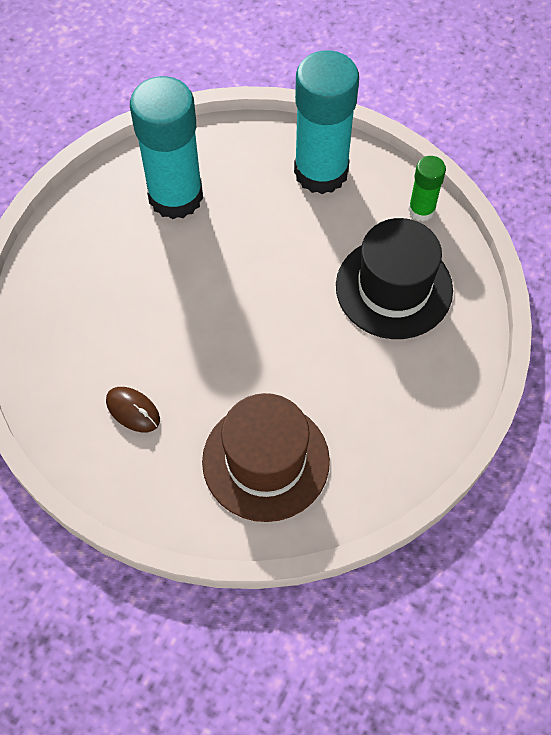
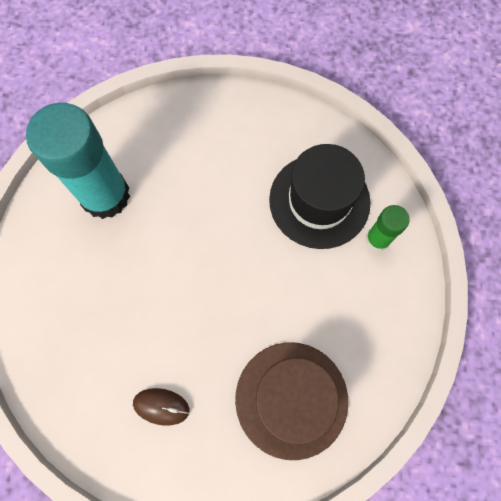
camera: 25 degrees left, 10 degrees up
turquoise glue stick [294,50,359,194] -> none
green glue stick [408,156,446,222] -> green glue stick moved to [365,205,410,252]

